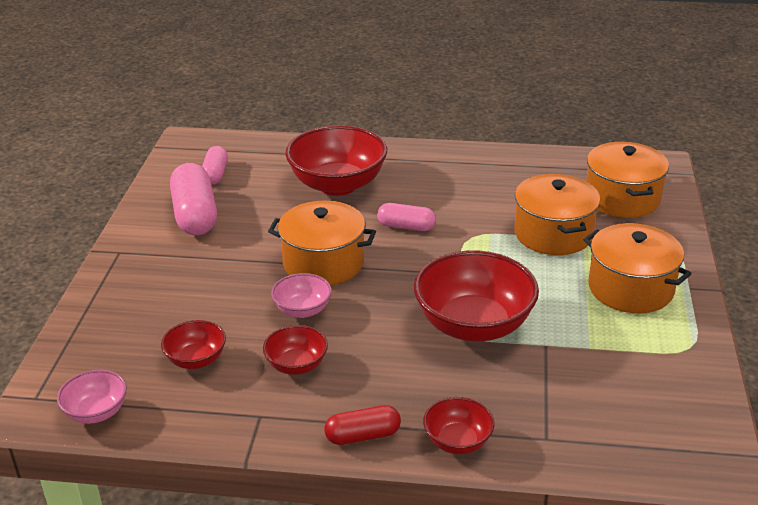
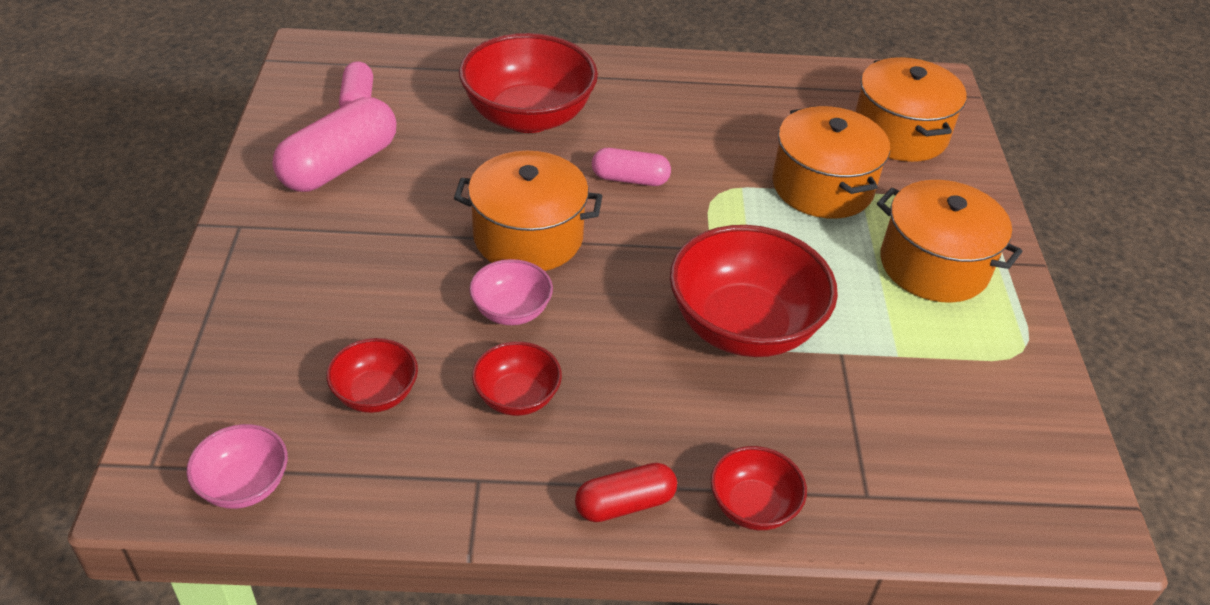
camera: 10 degrees left, 10 degrees up
pink capsule [170,163,217,235] -> pink capsule turned 60 degrees clockwise [272,97,396,192]

